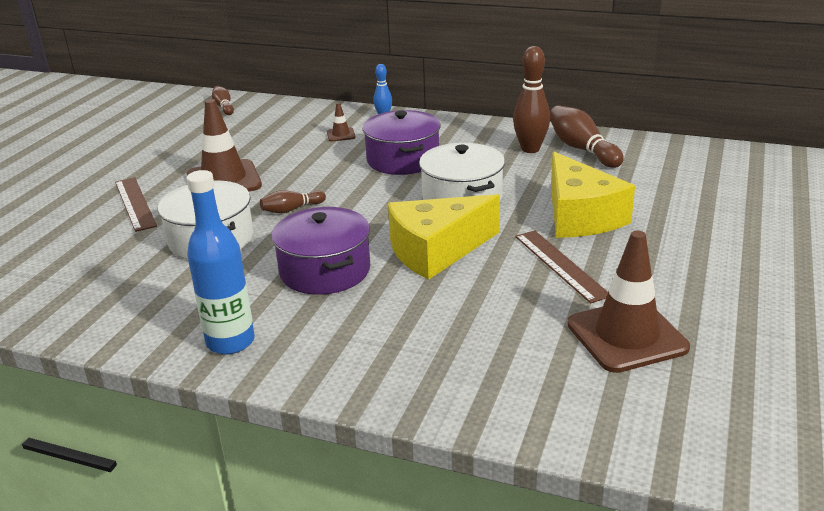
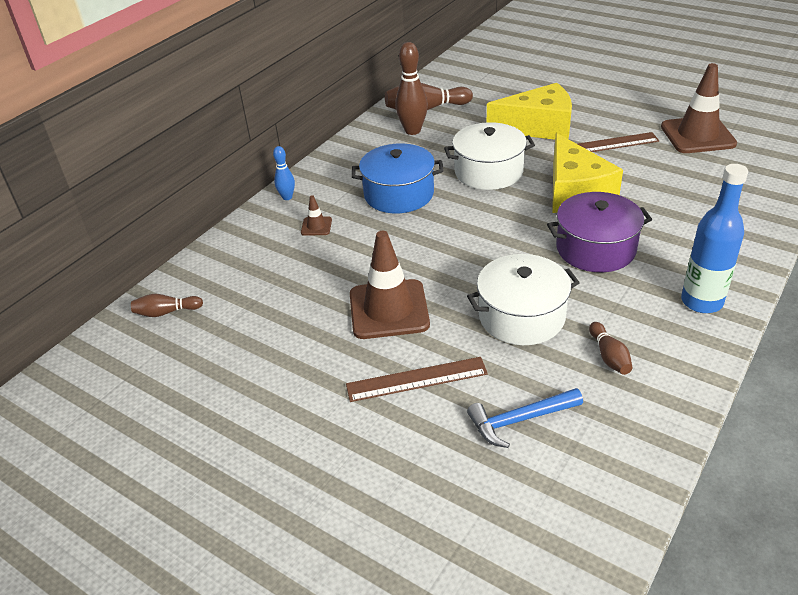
camera: 75 degrees left, 10 degrees up
brown bowling pin [260,190,326,213] -> brown bowling pin moved to [589,322,633,375]
purple pot [362,110,440,175] -> blue pot [352,143,443,213]
none -> blue hammer [467,388,583,448]

